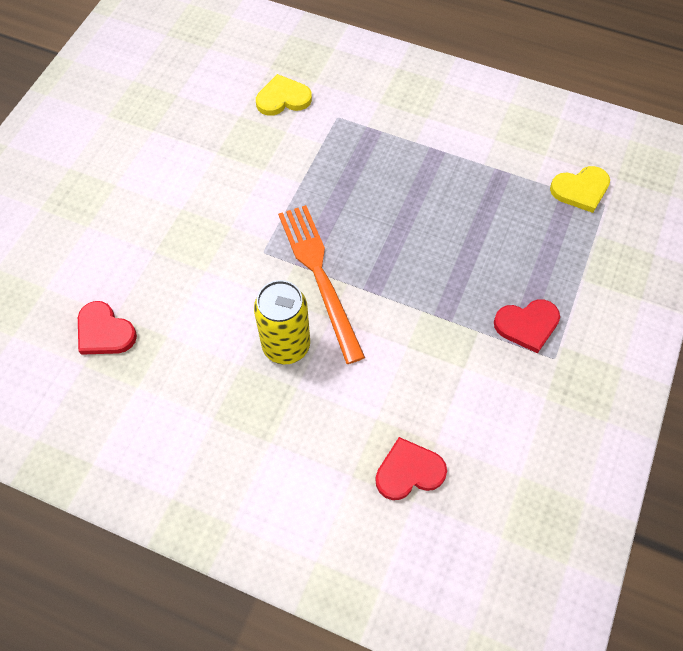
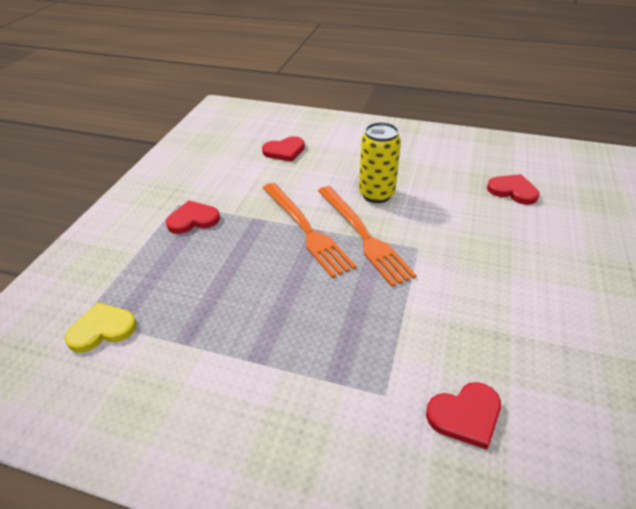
camera: 175 degrees right, 20 degrees down
yellow heart [256,74,312,116] -> red heart [426,382,501,450]
none -> orange fork [263,183,356,278]

